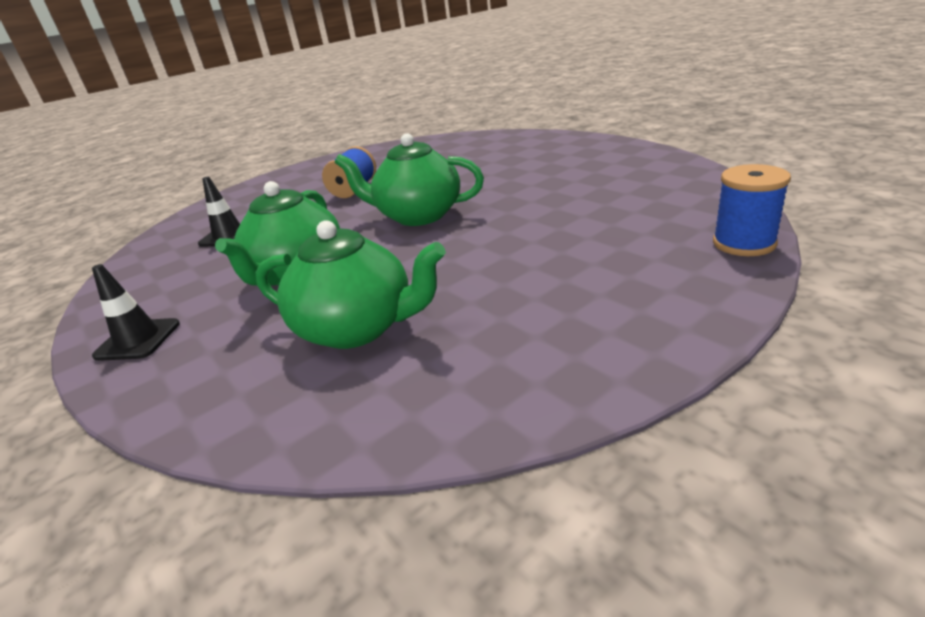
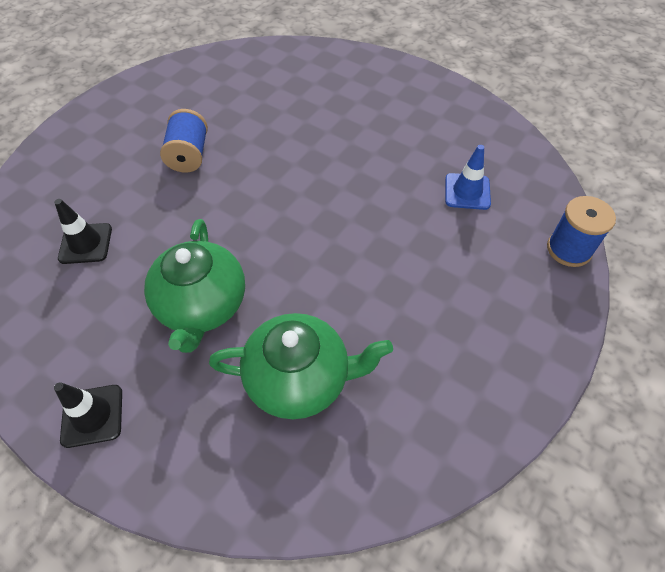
camera: 20 degrees left, 25 degrees up
green teapot [335,133,484,226] -> none
none -> blue traffic cone [445,145,491,210]

